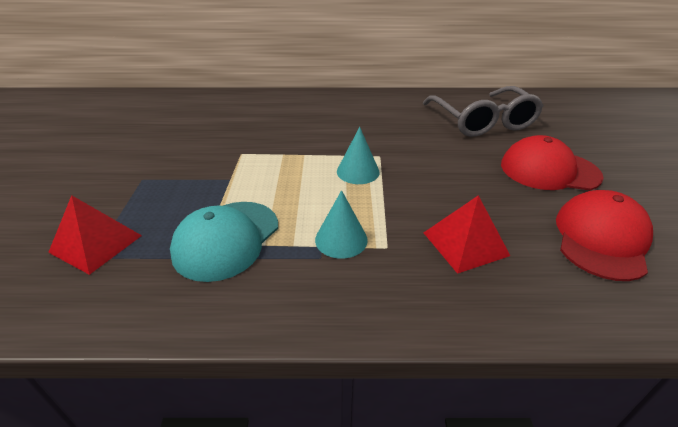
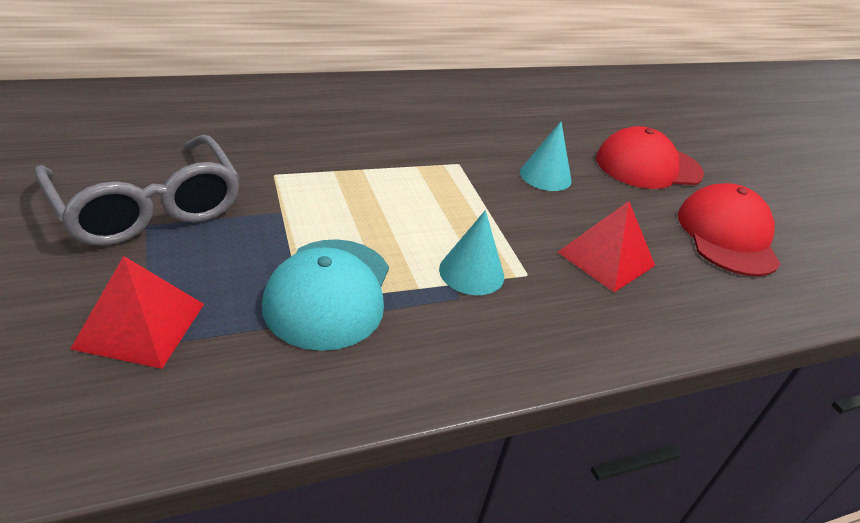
camera: 25 degrees left, 0 degrees up
turquoise cone [337,127,380,184] -> turquoise cone moved to [520,122,572,191]
grey glasses [423,86,543,137] -> grey glasses moved to [34,135,240,246]

